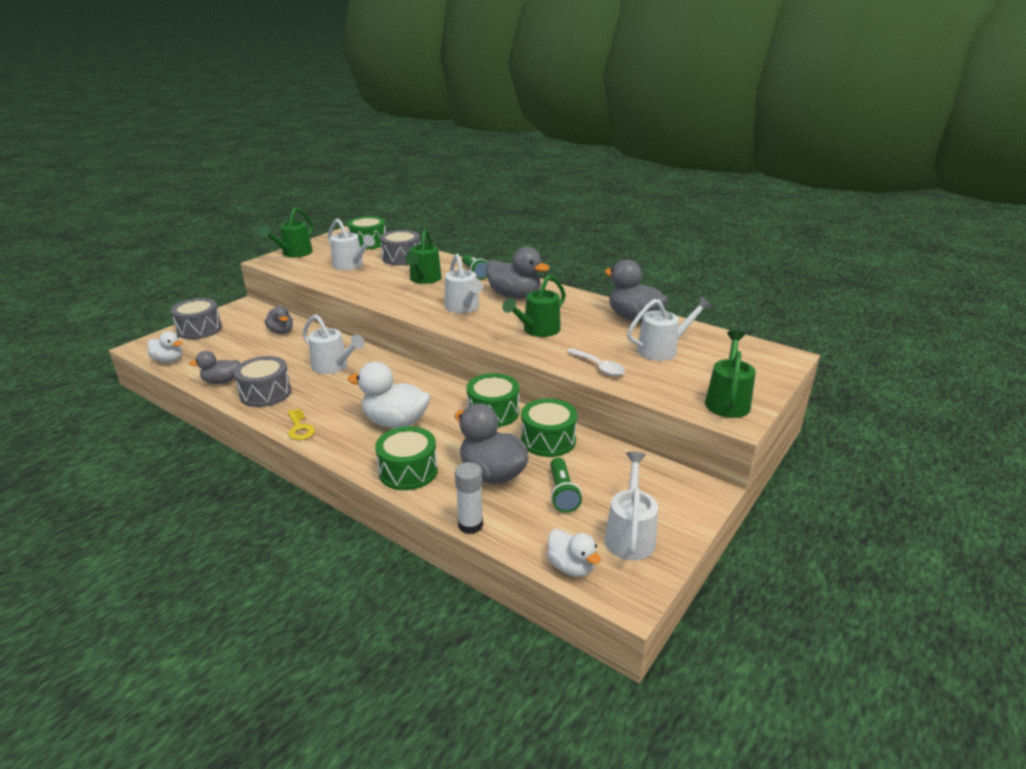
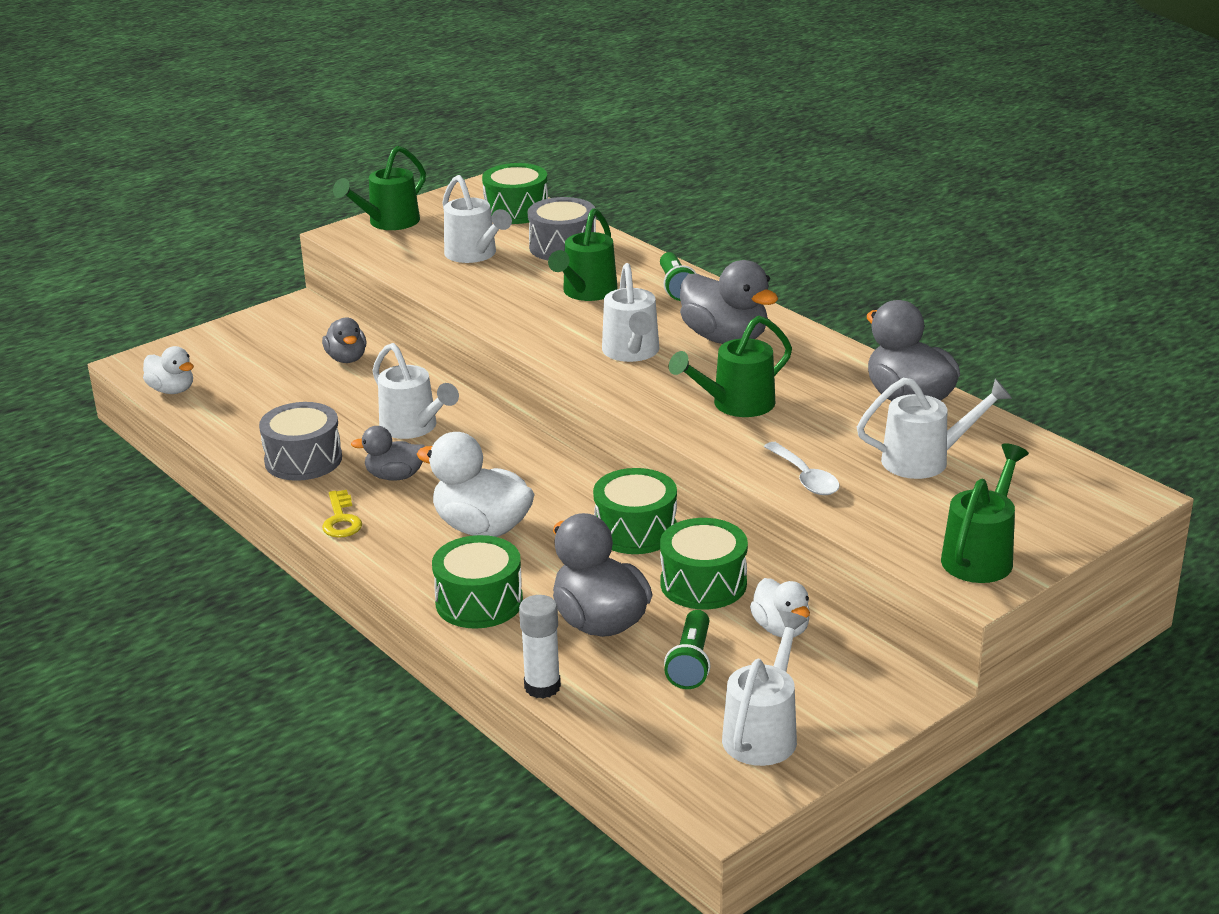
camera: 15 degrees right, 0 degrees up
grey drum [171,298,222,339] -> none
grey duck [189,351,240,384] -> grey duck moved to [351,426,425,481]
white duck [547,529,601,577] -> white duck moved to [750,578,810,637]

